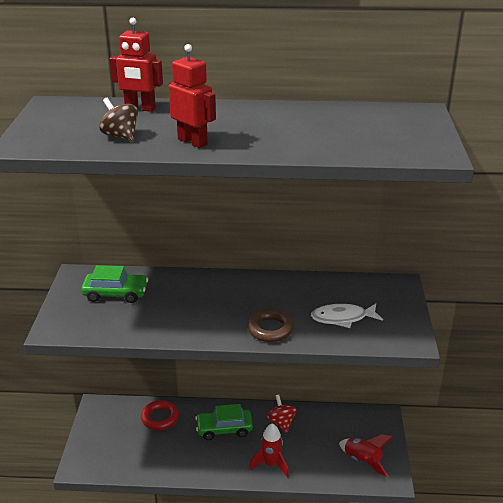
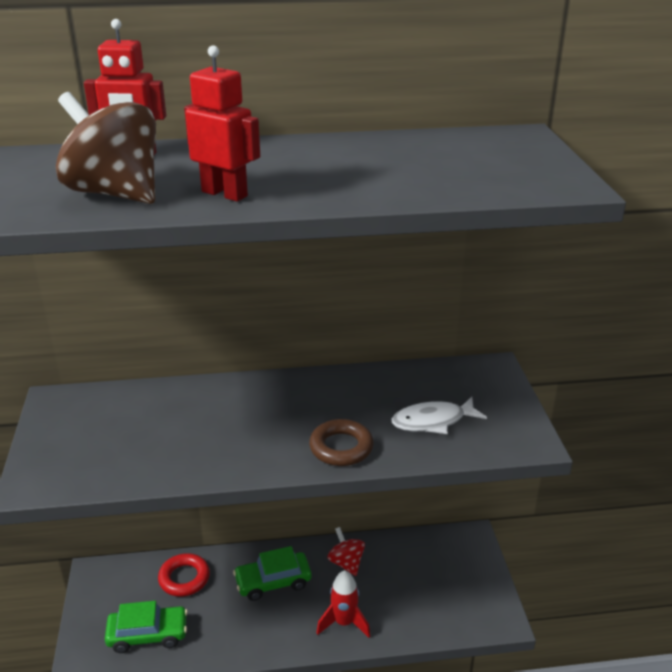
camera: 10 degrees left, 0 degrees up
green car [81,265,148,303] -> green car moved to [105,601,188,653]
brown spinning top [99,98,138,142] -> brown spinning top [56,92,156,204], size x1.78
red rocket [339,434,393,477] -> none

